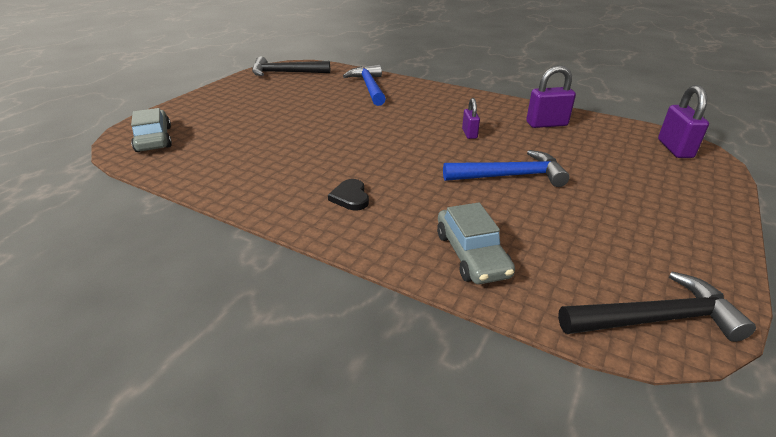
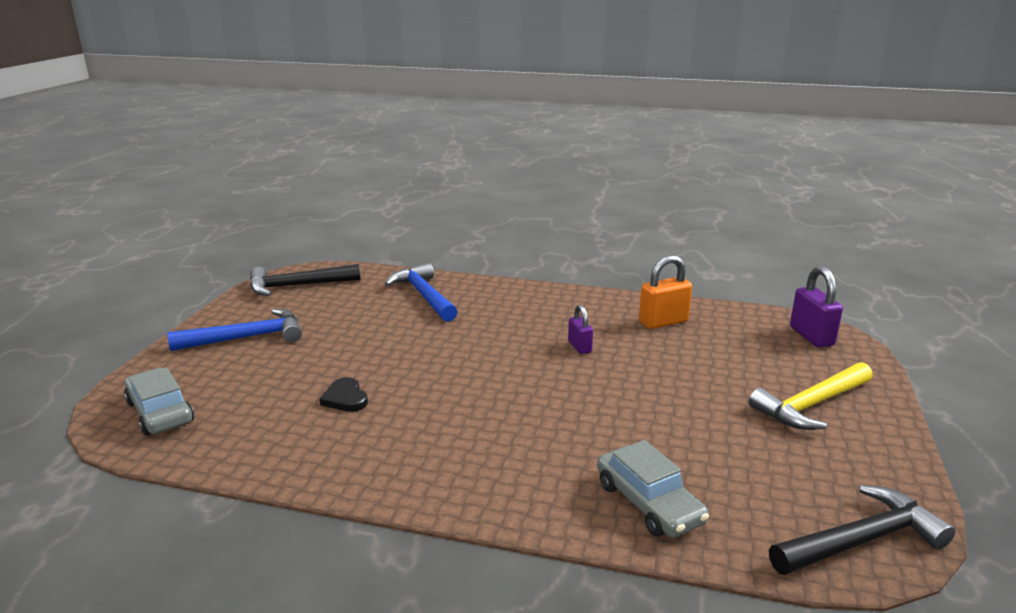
camera: 15 degrees left, 10 degrees down
black heart [328,179,369,210] -> black heart moved to [320,377,368,412]
blue hammer [443,150,570,187] -> blue hammer moved to [167,309,302,351]
purple padlock [526,65,576,128] -> orange padlock [639,255,692,329]
none -> yellow hammer [749,362,873,430]

